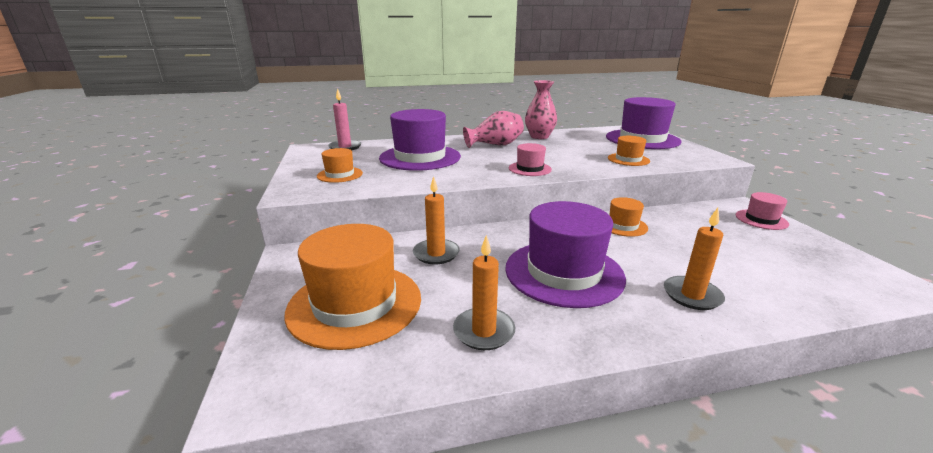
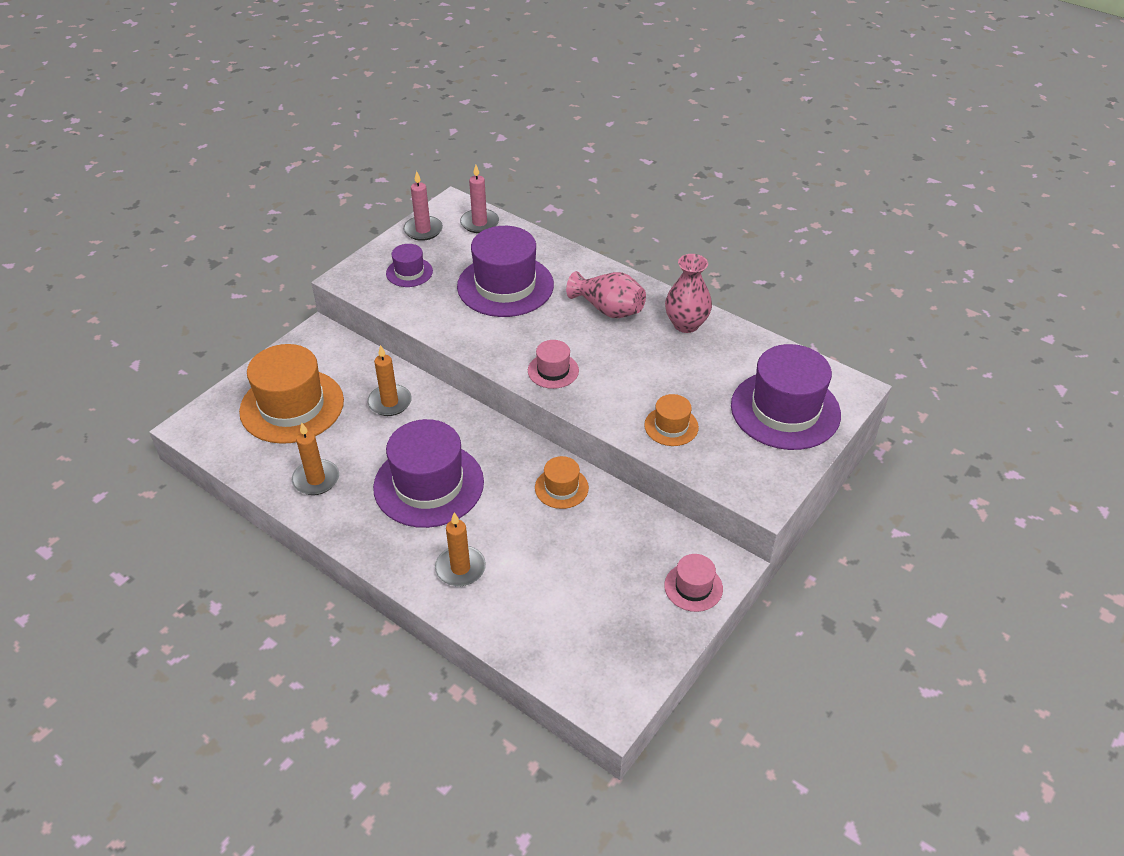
camera: 50 degrees right, 20 degrees up
orange hat [317,148,363,183] -> purple hat [386,244,433,287]
none -> pink candle [403,171,443,241]

